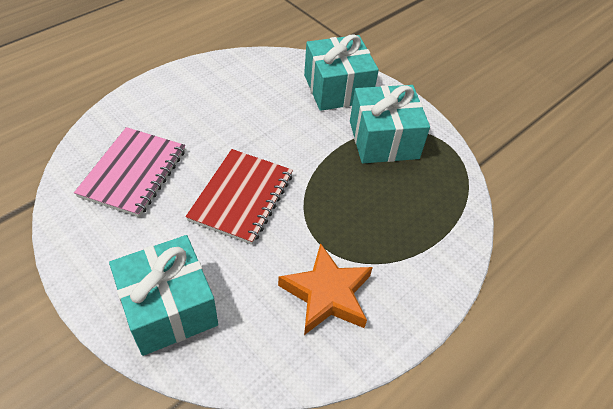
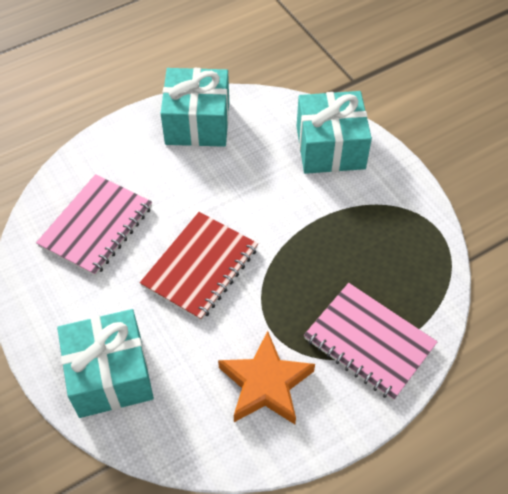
camera: 15 degrees right, 5 degrees up
turquoise gift [350,85,430,163] -> turquoise gift moved to [160,68,229,147]
none -> pink notebook [304,283,437,401]

